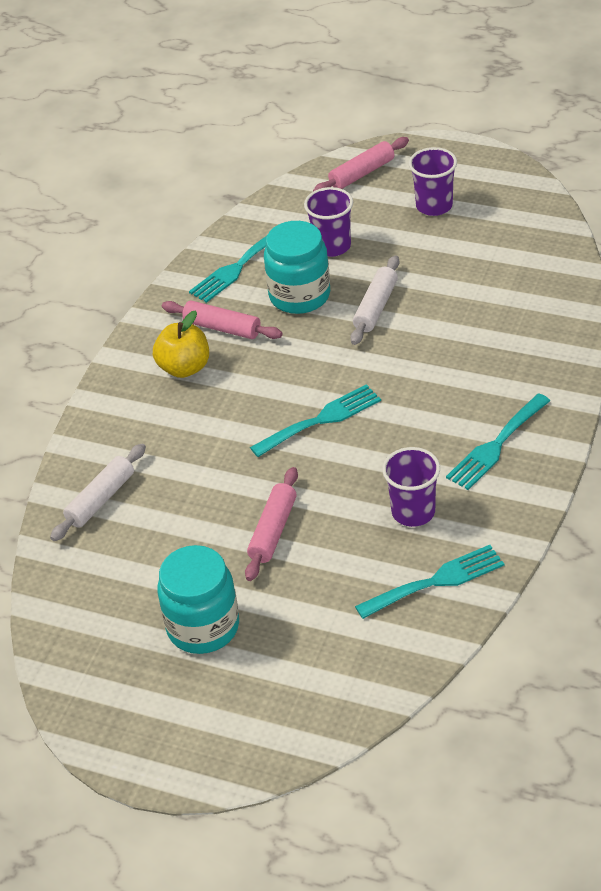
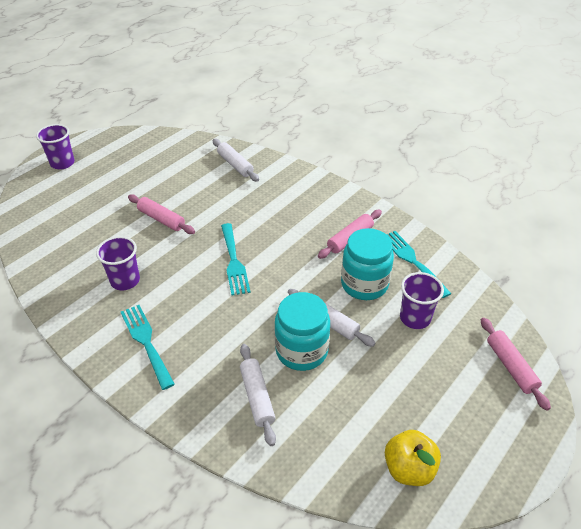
camera: 105 degrees right, 0 degrees up
yellow apple [153,310,209,378] -> yellow apple moved to [385,430,441,486]
turquoise jar [157,545,239,654] -> turquoise jar moved to [275,292,330,371]
turquoise fork [355,545,504,619] -> none
purple cup [409,147,457,216] -> purple cup moved to [36,124,75,170]
none -> white rolling pin [240,344,276,446]

